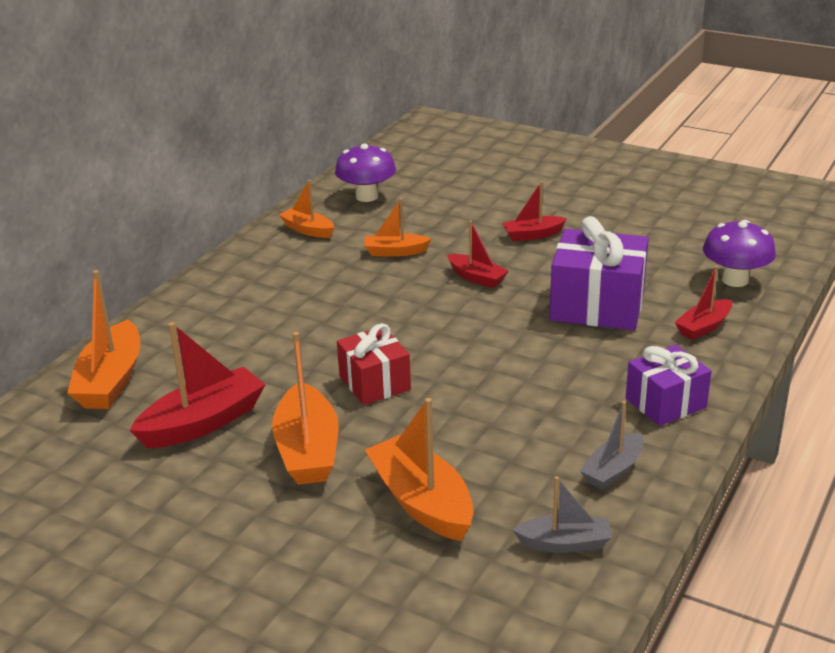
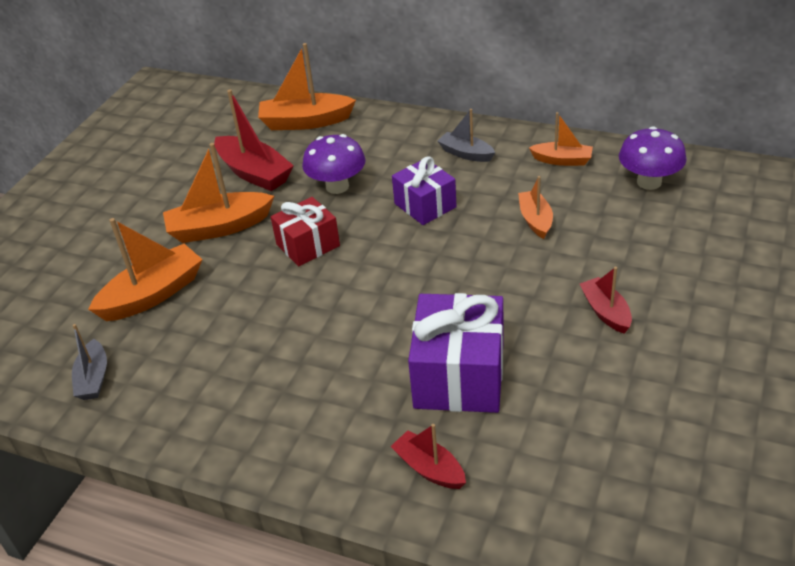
camera: 85 degrees right, 10 degrees up
orange boat [279,180,334,238] -> orange boat turned 75 degrees clockwise [529,112,593,166]
red boat [447,220,509,288] -> none
grey boat [580,401,643,490] -> grey boat moved to [438,109,495,162]
purple gift [626,345,711,426] -> purple gift moved to [392,156,457,225]
purple mushroom [703,220,776,287] -> purple mushroom moved to [302,134,366,194]

